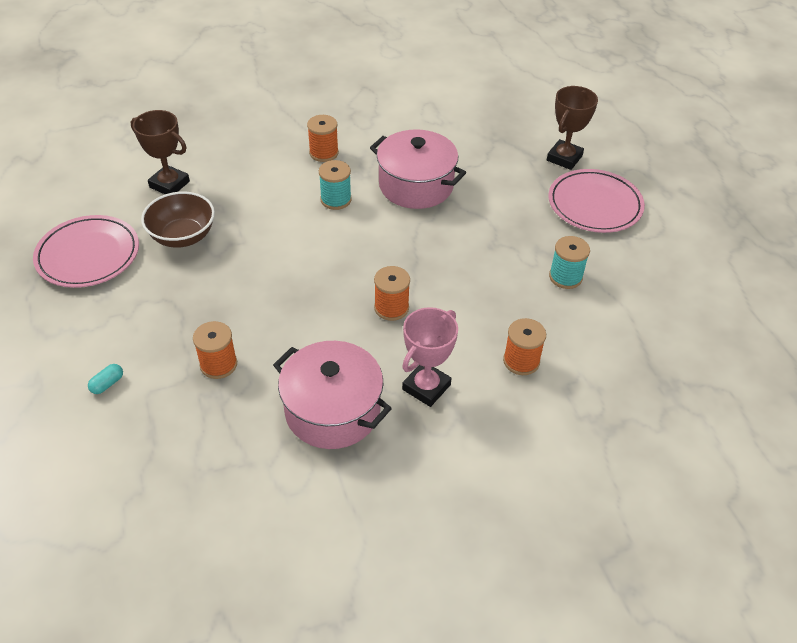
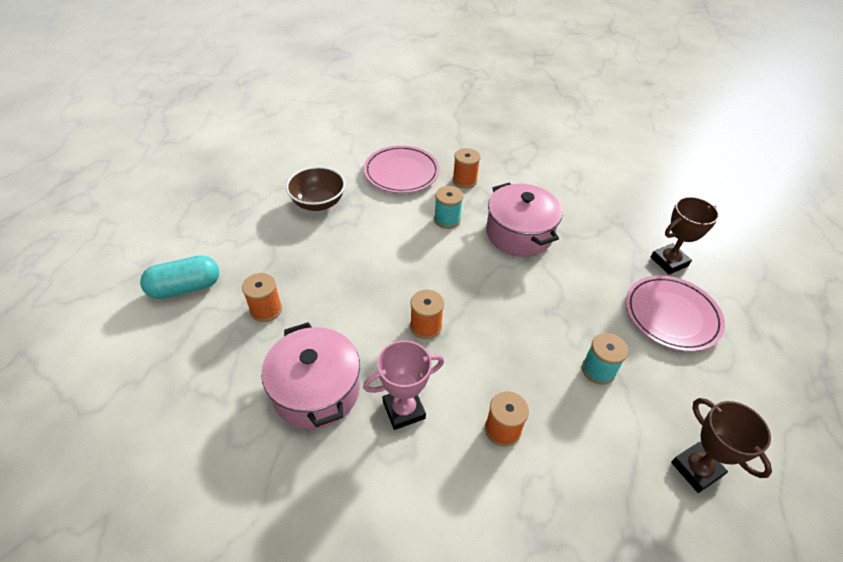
camera: 30 degrees right, 0 degrees up
pink plate [33,215,139,288] -> pink plate moved to [364,145,440,193]
turquoise capsule [88,364,123,394] -> turquoise capsule [140,255,219,299], size x2.35
brown trophy [131,110,190,194] -> brown trophy moved to [671,398,772,493]

